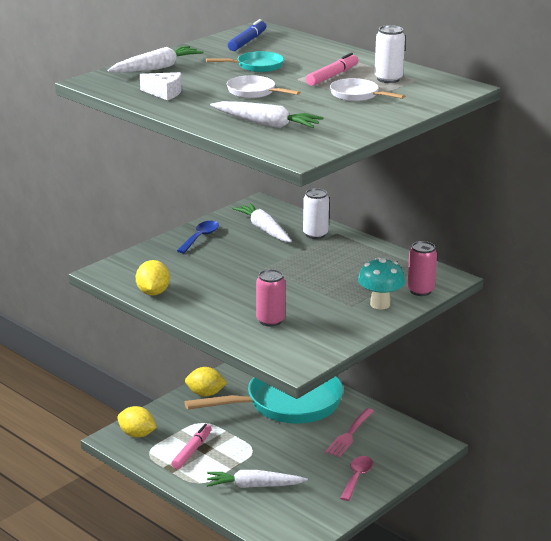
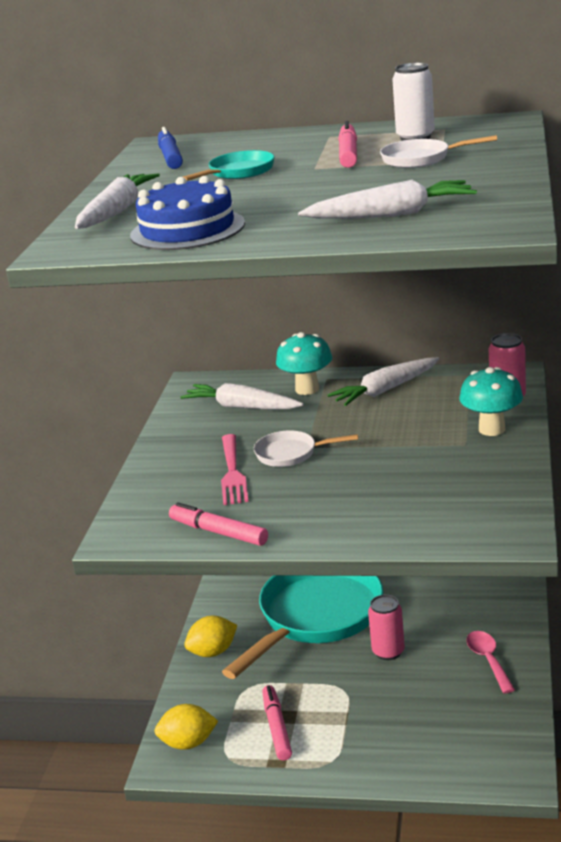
camera: 30 degrees left, 0 degrees up
yellow lemon [136,260,170,296] -> pink marker [169,502,268,546]
white cheese [140,72,182,100] -> blue cake [130,176,245,250]
blue spoon [177,221,219,253] -> none
white carrot [207,470,308,488] -> white carrot moved to [328,357,439,406]
white pan [227,75,300,98] -> white pan moved to [254,430,358,467]
pink can [256,269,285,327] -> pink can moved to [368,595,405,660]
white can [303,188,329,239] -> turquoise mushroom [276,332,332,395]
pink fork [325,408,374,457] -> pink fork moved to [221,434,249,505]

